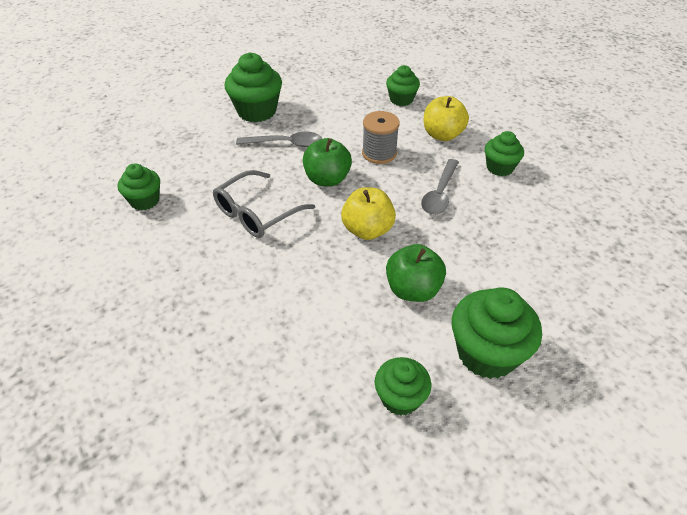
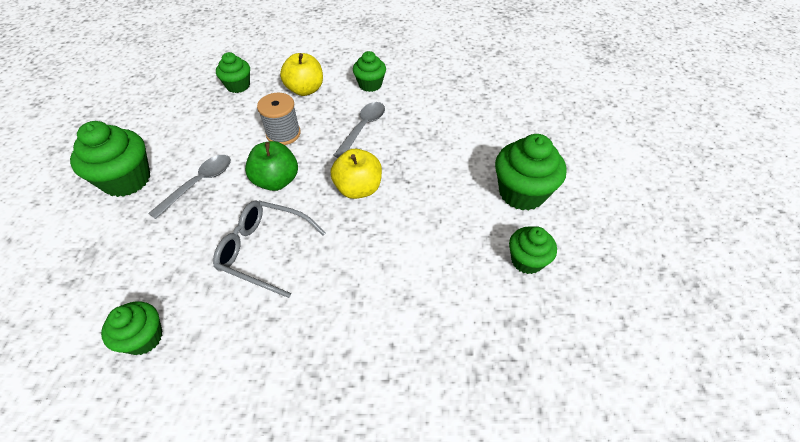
camera: 55 degrees left, 5 degrees up
grey glasses [213,170,315,238] -> grey glasses turned 120 degrees clockwise [213,201,326,298]
green apple [386,244,446,302] -> none
grey spoon [421,159,459,215] -> grey spoon turned 120 degrees counterclockwise [333,102,385,158]

